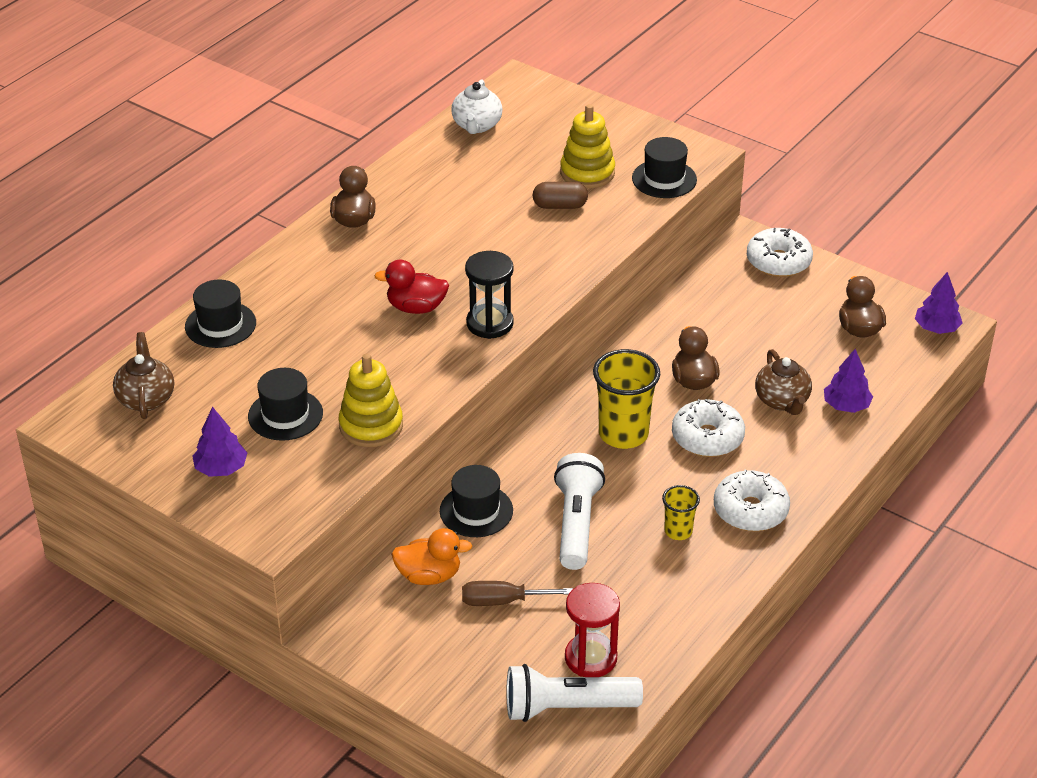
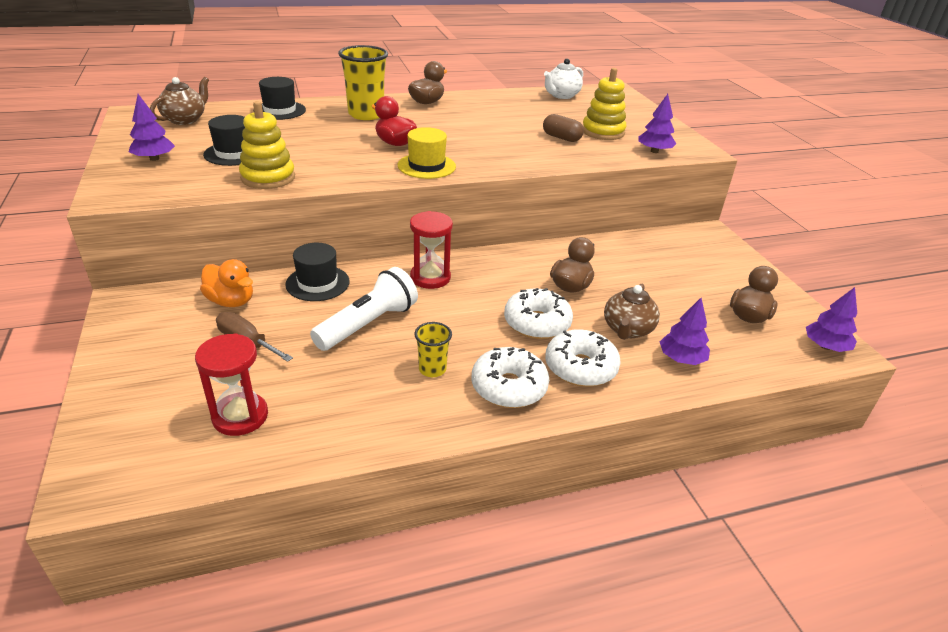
camera: 35 degrees right, 5 degrees down
black hourglass [465,251,514,339] -> yellow hat [398,127,456,179]
white flashlight [507,664,643,722] -> none
yellow cup [593,349,660,449] -> yellow cup moved to [338,45,388,120]
black hat [632,137,697,198] -> purple tree [638,94,676,153]
white donut [747,228,813,277] -> white donut moved to [545,329,621,387]
none -> red hourglass [410,211,453,289]

